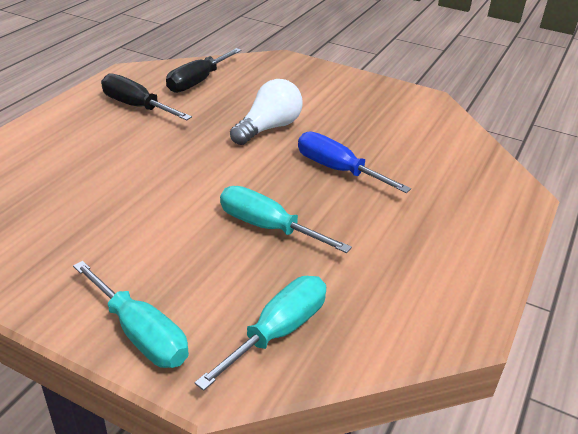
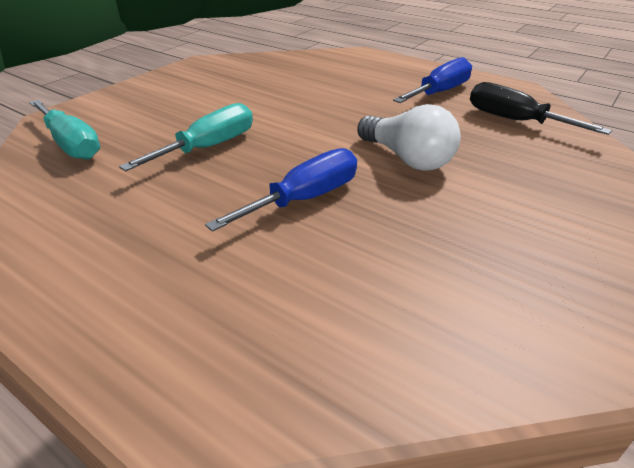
camera: 100 degrees right, 0 degrees up
turquoise screwdriver [73,261,189,368] -> none
black screwdriver [101,73,192,120] -> blue screwdriver [393,57,472,103]

